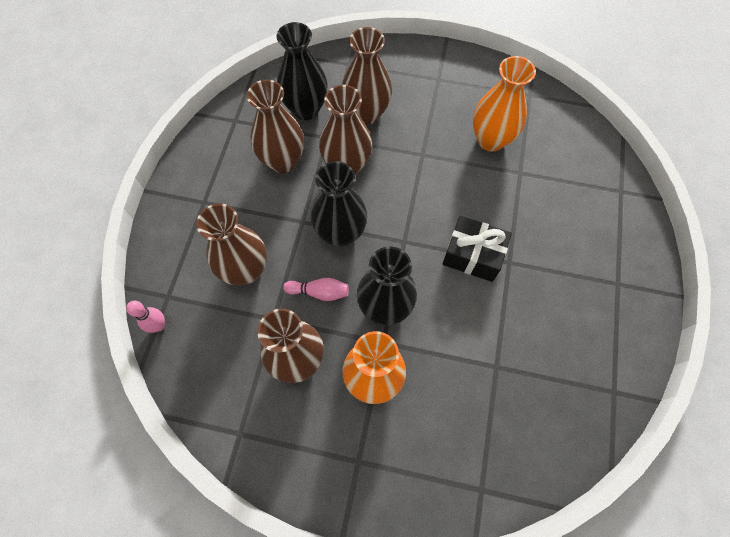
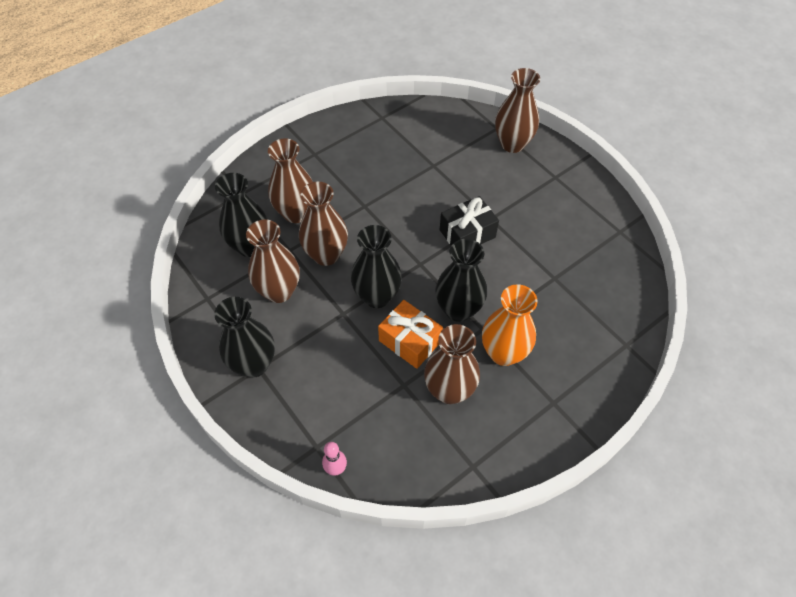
camera: 50 degrees left, 10 degrees down
brown vase [196,203,267,285] -> brown vase moved to [495,68,540,153]
pink bowling pin [283,278,349,301] -> orange gift [378,300,443,369]
orange vase [473,56,536,152] -> none
none -> black vase [214,297,275,378]

